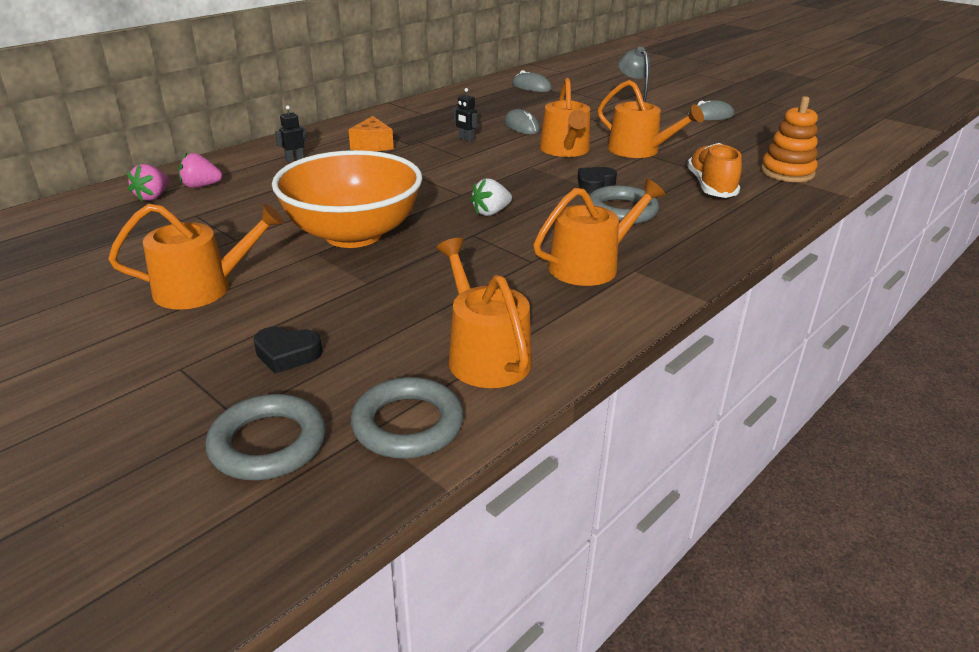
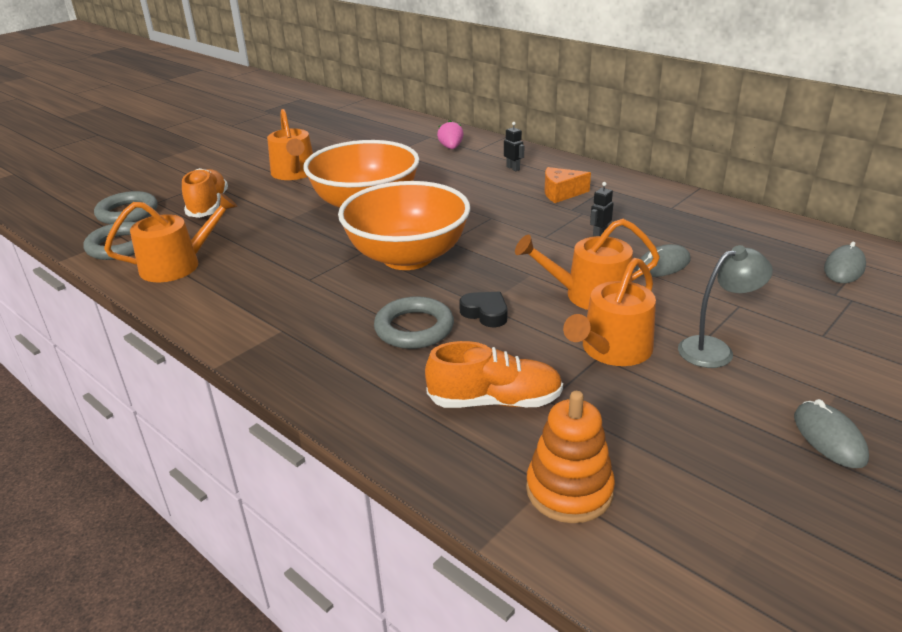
camera: 90 degrees right, 0 degrees up
pink strawberry [127,164,169,202] -> none
black heart [253,327,322,374] -> orange shoe [182,168,228,218]
white strawberry [470,178,512,216] -> orange bowl [338,181,470,270]
orange watering can [533,179,665,286] -> none

